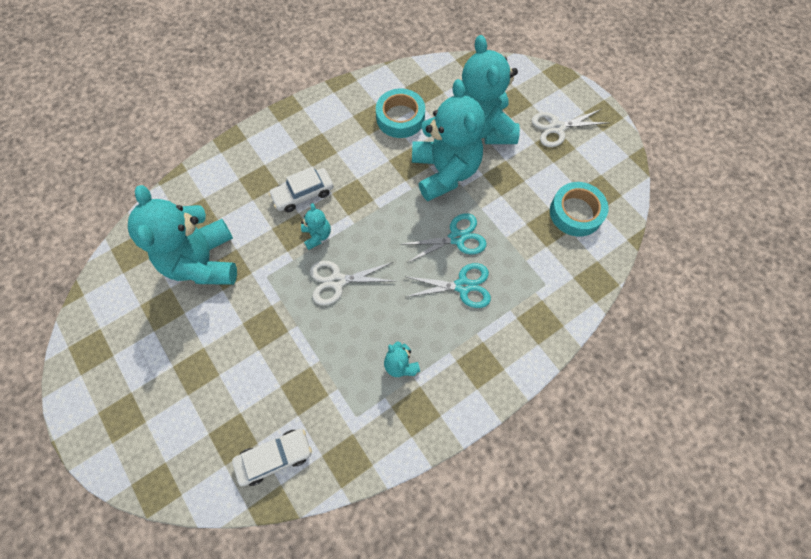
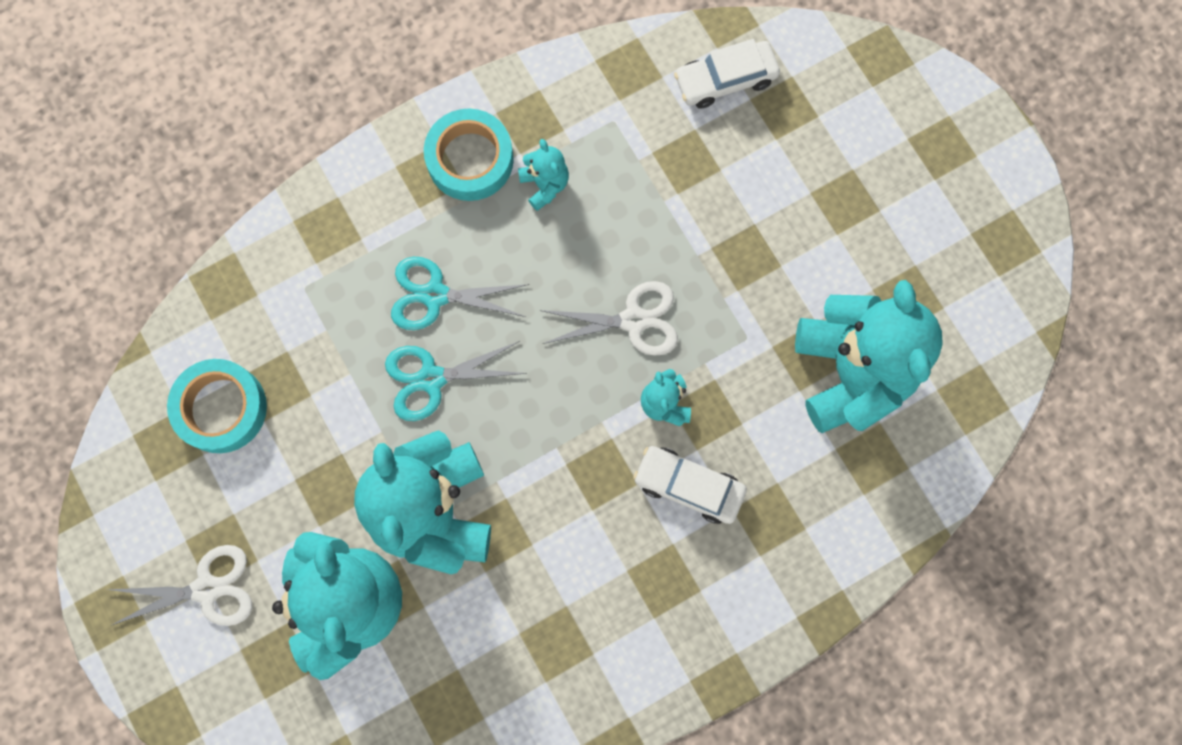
camera: 175 degrees left, 10 degrees up
white car [268,167,334,212] -> white car turned 135 degrees counterclockwise [633,446,747,524]
turquoise tape [376,88,425,138] -> turquoise tape moved to [424,109,514,201]

